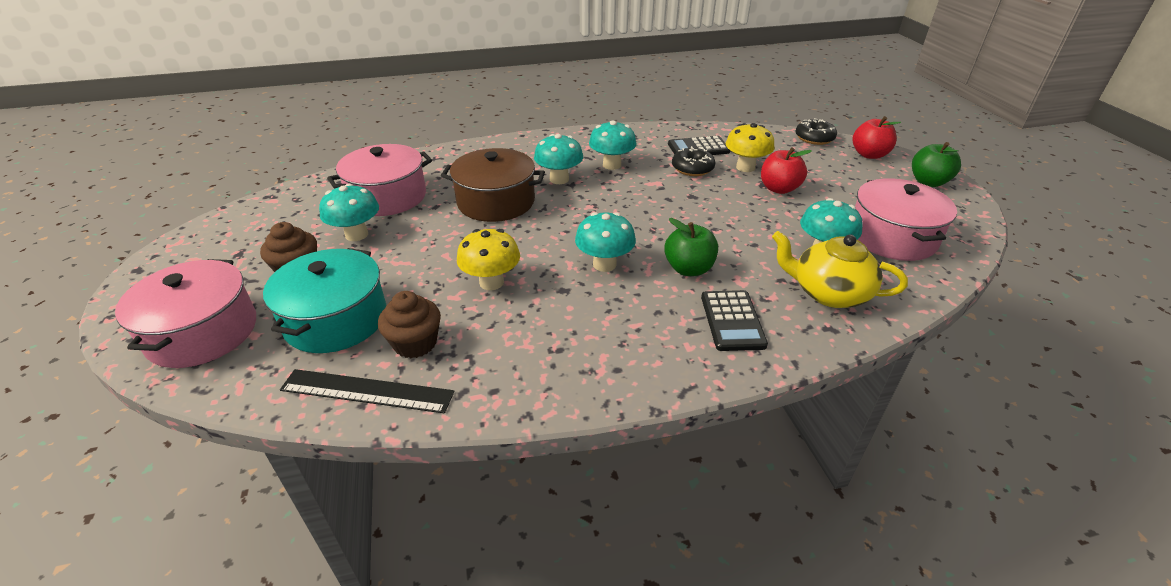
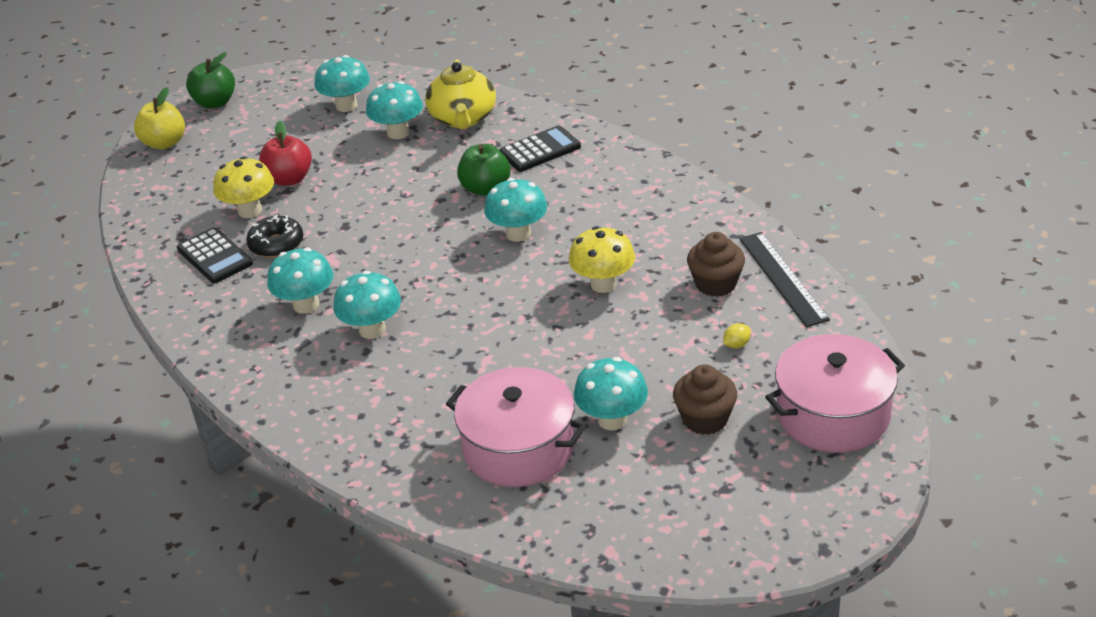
camera: 115 degrees left, 0 degrees up
turquoise pot [263,248,387,353] -> yellow lemon [723,323,751,349]
brown pot [441,148,545,222] -> none
black donut [795,118,837,145] -> none
red apple [852,116,901,159] -> yellow apple [134,87,185,150]
pink pot [855,178,957,261] -> turquoise mushroom [315,55,370,112]

